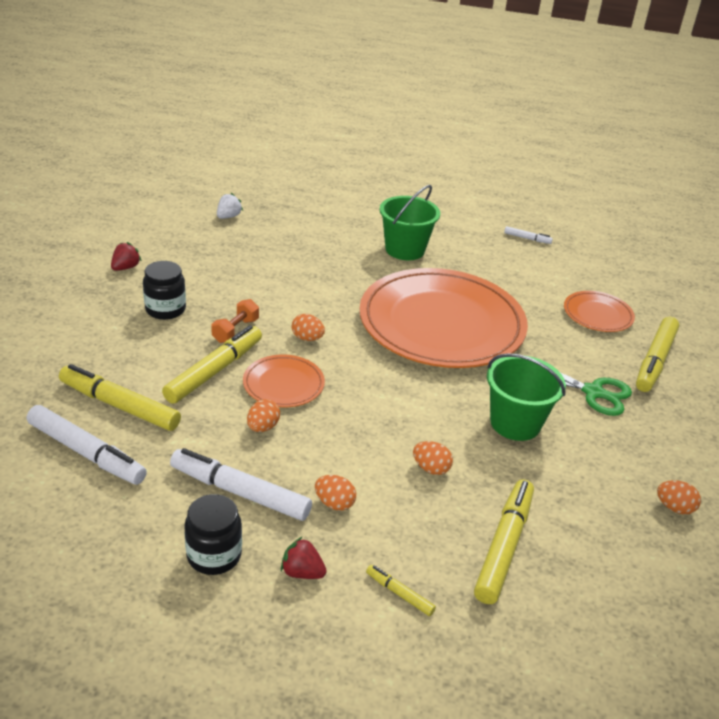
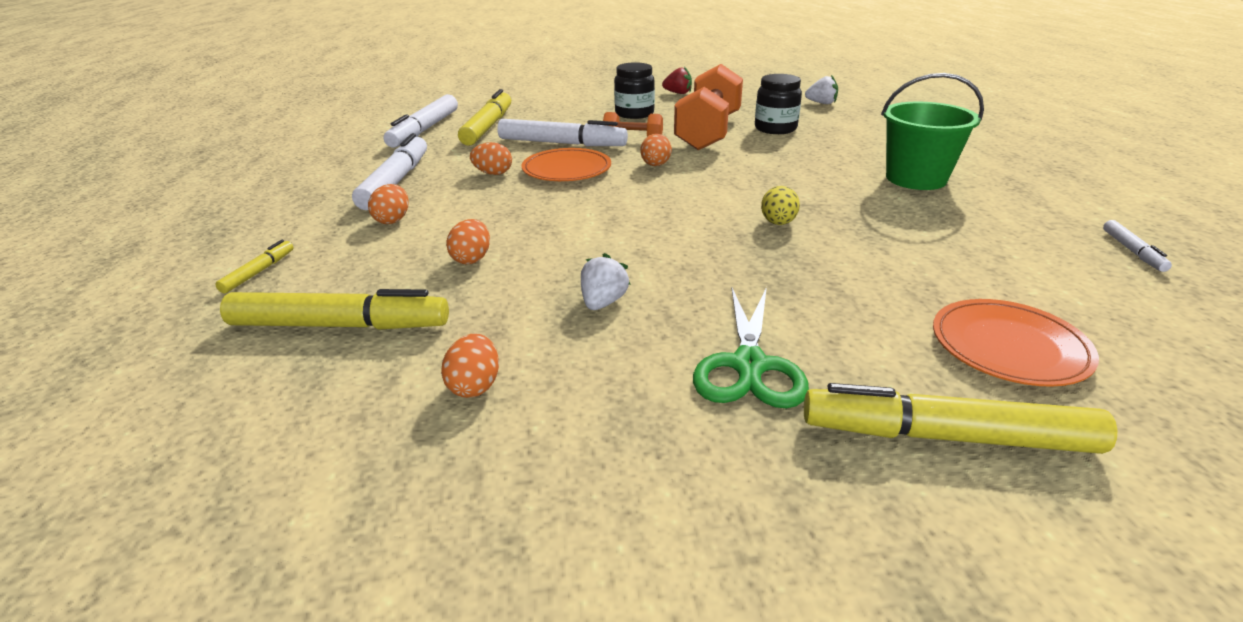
camera: 75 degrees right, 5 degrees down
yellow marker [162,325,262,404] -> white marker [497,119,628,146]
black jar [184,494,242,575] -> black jar moved to [755,74,802,134]
red strawberry [281,536,327,579] -> none
orange plate [359,268,528,368] -> yellow egg [761,186,800,225]
green bucket [487,353,566,441] -> white strawberry [581,253,631,310]
orange egg [657,480,701,515] -> orange egg moved to [441,334,499,398]
none -> orange dumbbell [674,64,743,150]

